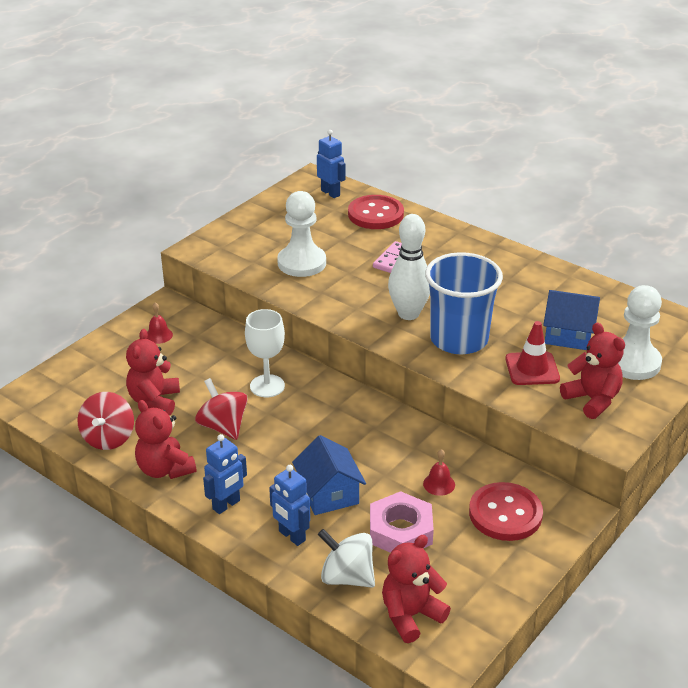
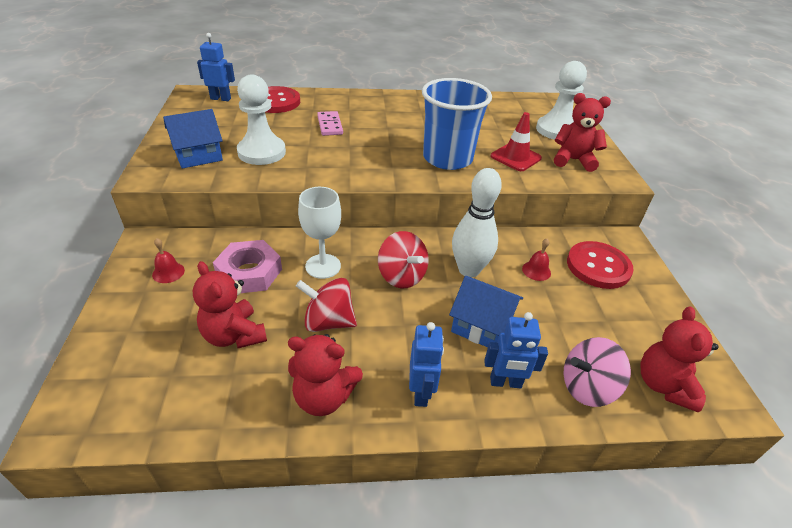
camera: 45 degrees left, 5 degrees up
red spinning top [78,392,134,450] -> red spinning top moved to [378,231,429,289]
white spinning top [318,529,375,588] -> pink spinning top [564,337,631,407]
pink nut [370,491,434,553] -> pink nut moved to [213,240,282,293]
white bowling pin [388,214,430,320] -> white bowling pin moved to [452,168,502,277]
blue house [543,290,600,350] -> blue house moved to [163,109,223,169]

